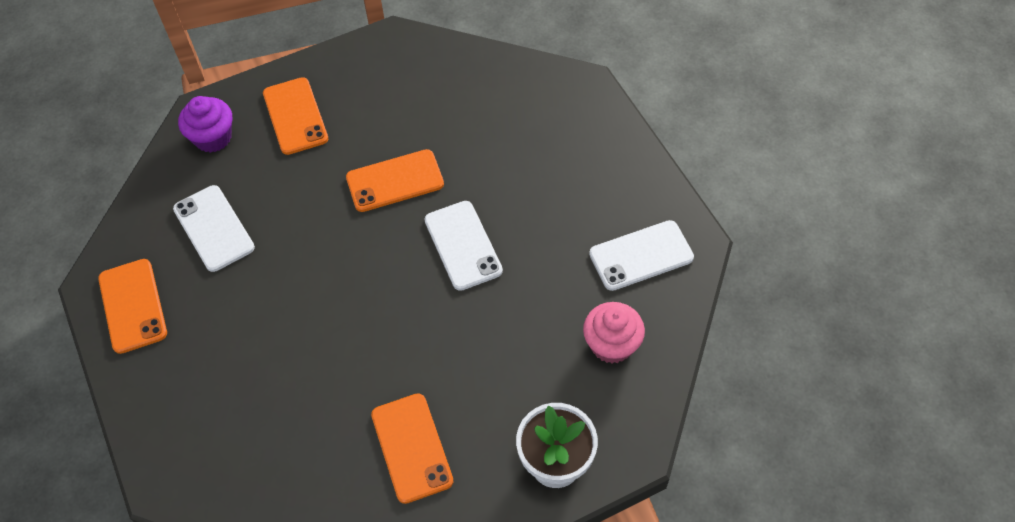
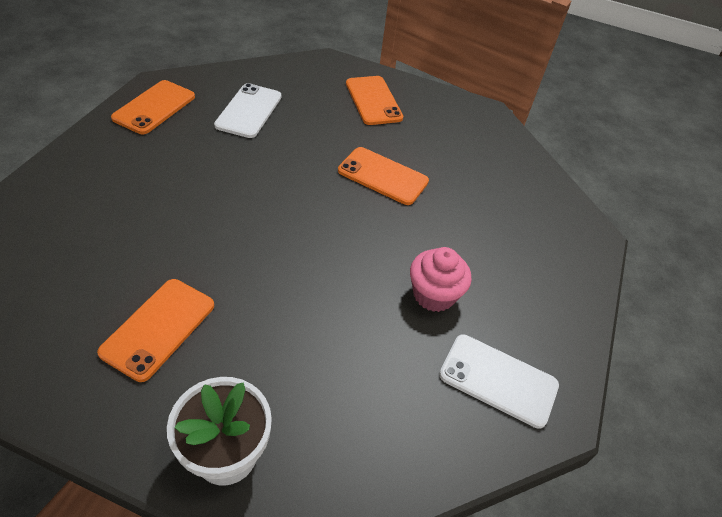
camera: 40 degrees right, 10 degrees down
purple cupcake [178,96,232,153] -> none
orange phone [263,77,328,155] -> orange phone turned 45 degrees counterclockwise [346,76,403,125]
white phone [425,201,503,291] -> none
pink cupcake [583,302,645,364] -> pink cupcake moved to [410,247,472,312]

